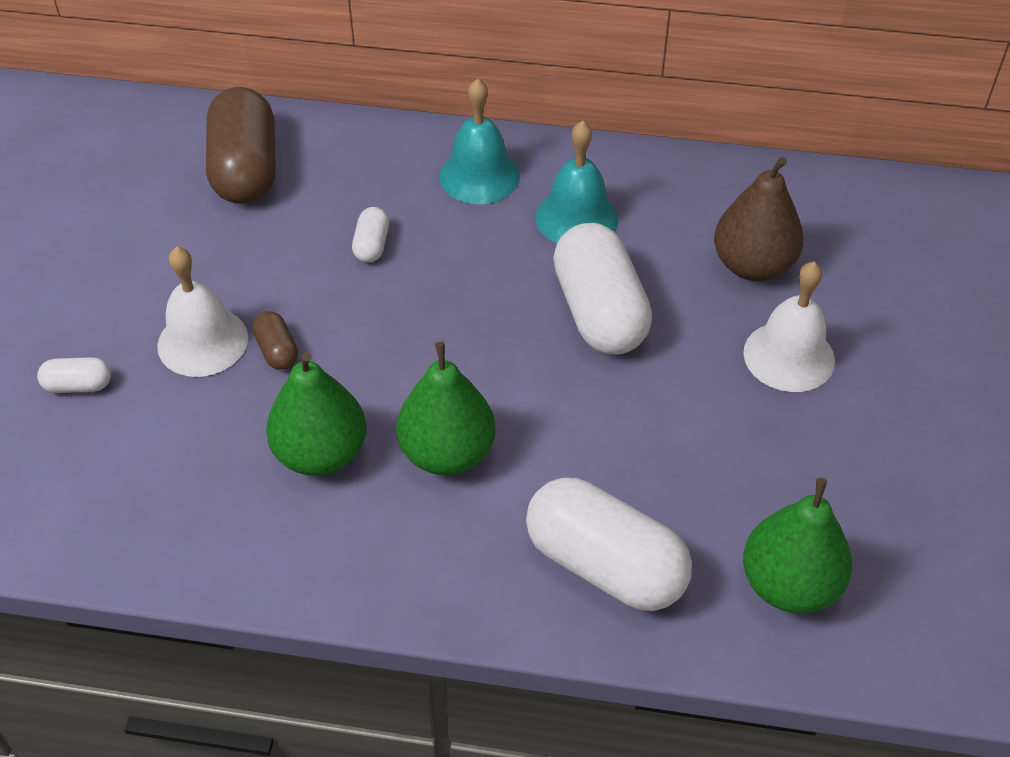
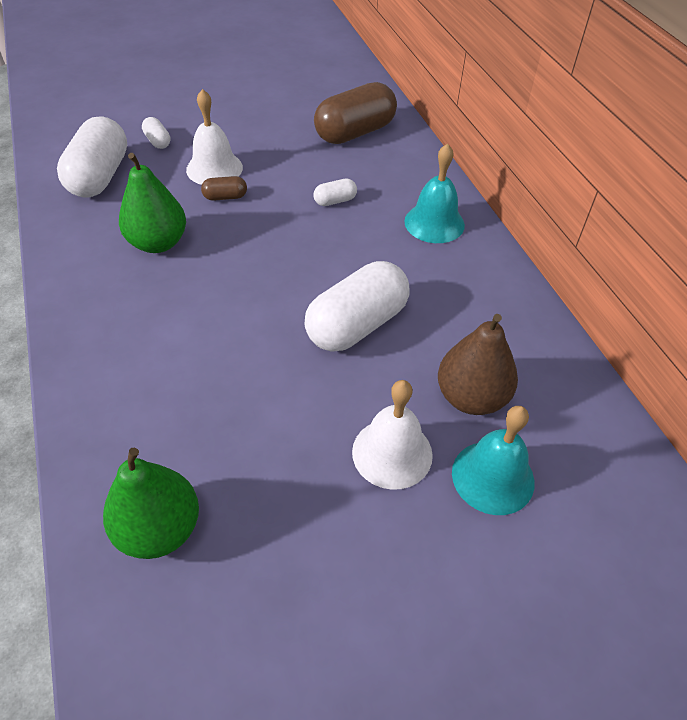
camera: 60 degrees right, 0 degrees up
brown capsule [252,311,298,370] -> brown capsule turned 45 degrees clockwise [201,176,247,201]
green pear [396,342,495,475] -> none
white capsule [526,477,692,611] -> white capsule moved to [57,116,127,198]
turquoise bell [536,121,619,243] -> turquoise bell moved to [452,406,534,515]

